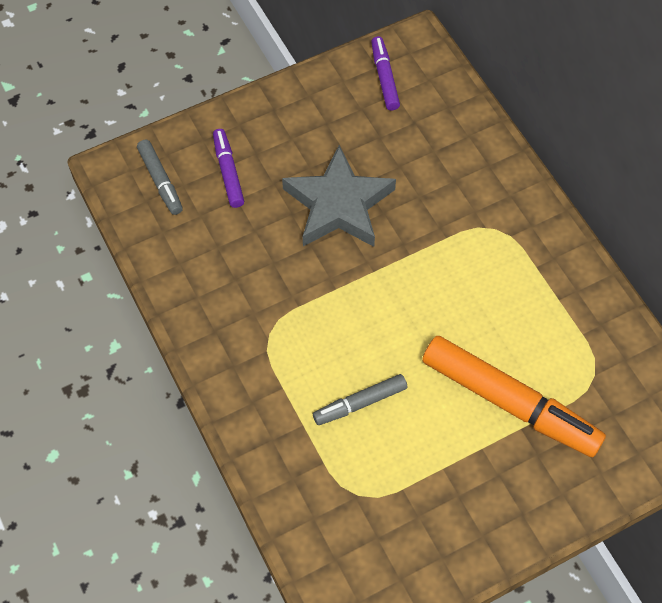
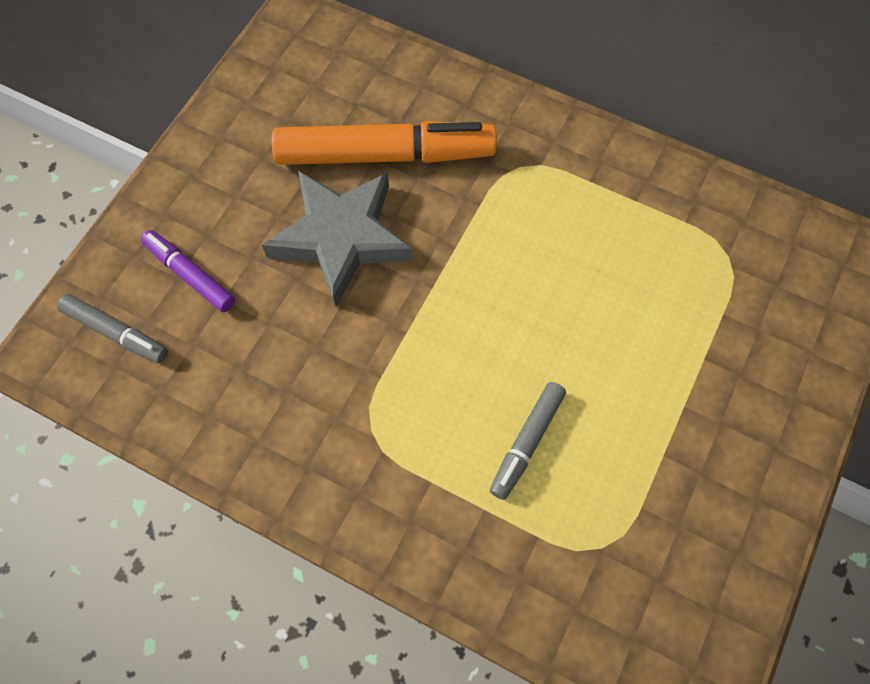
camera: 35 degrees left, 5 degrees up
purple marker [371,36,400,110] -> none
orange marker [422,336,606,457] -> orange marker moved to [271,121,497,165]

